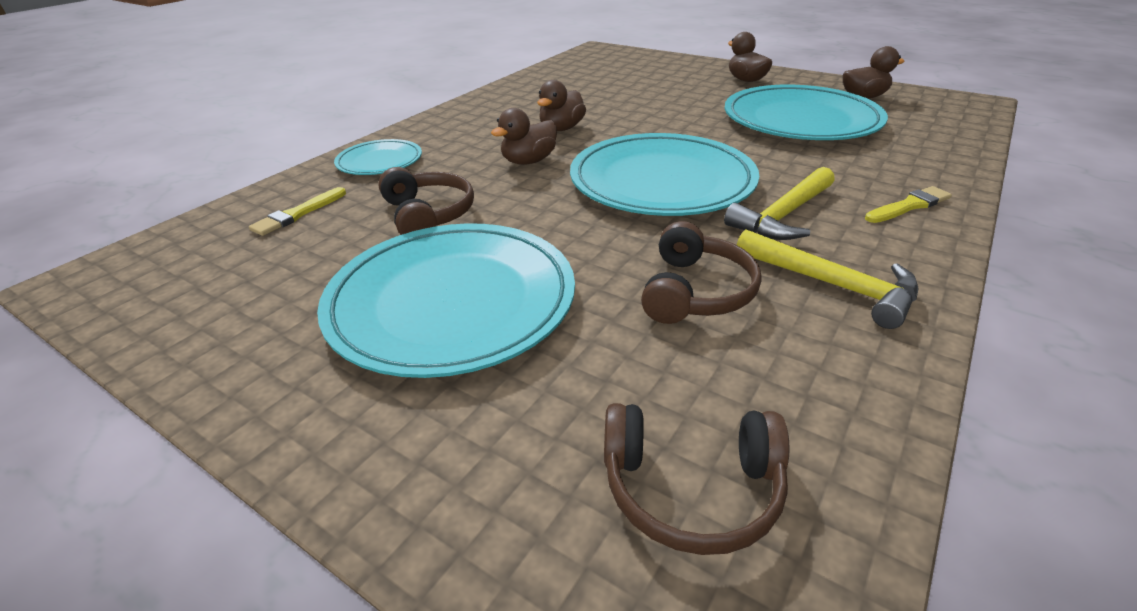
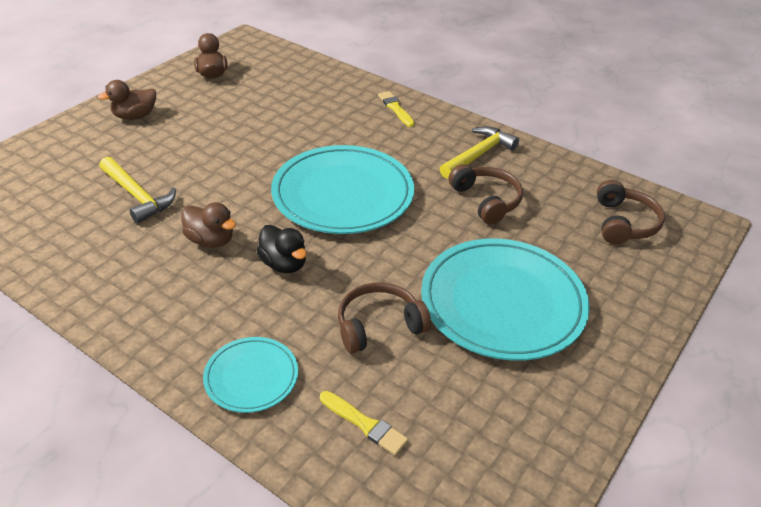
camera: 90 degrees left, 5 degrees up
brown duck [491,108,557,165] -> black duck [256,225,307,273]
brown headphones [641,221,762,324] -> brown headphones turned 45 degrees clockwise [448,164,523,224]
yellow hammer [724,167,835,240] -> yellow hammer moved to [99,157,176,224]
turquoise plate [725,85,888,140] -> none

